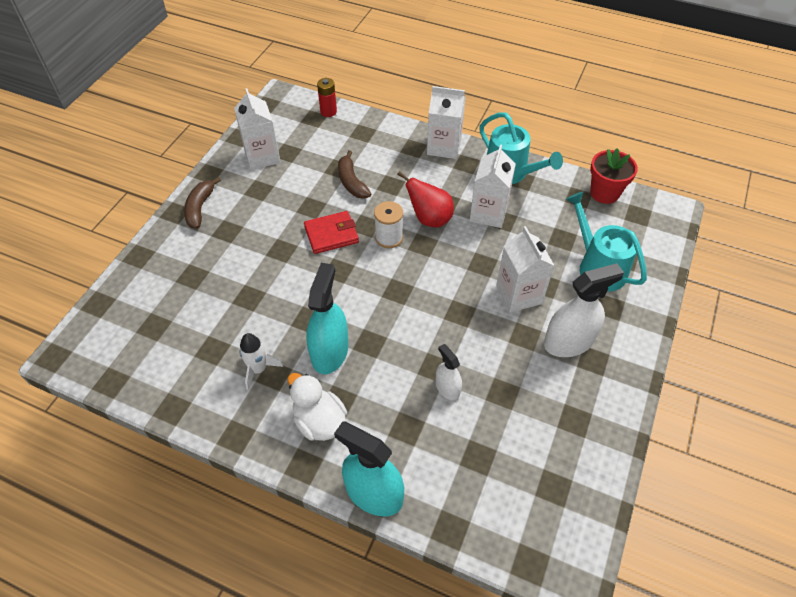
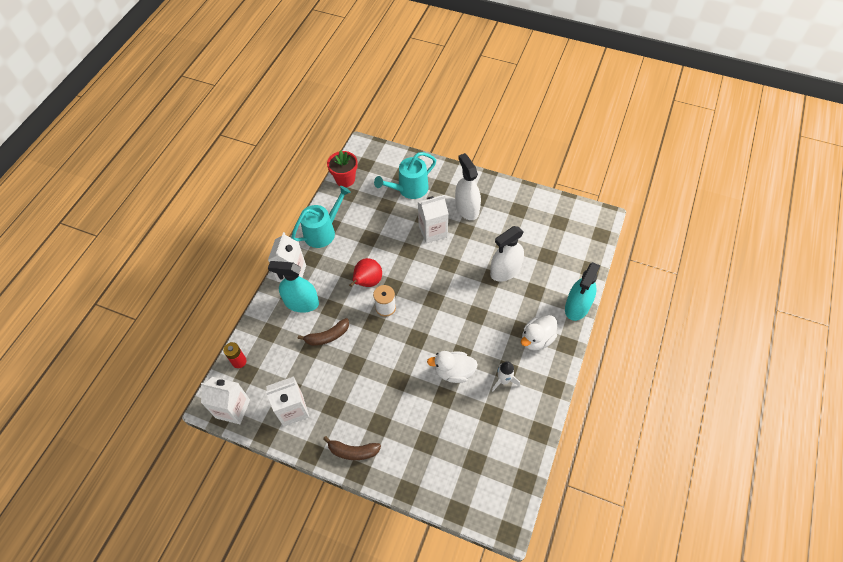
camera: 90 degrees left, 5 degrees up
red wallet [304,211,359,254] -> none
turquoise spray bottle [306,263,348,374] -> turquoise spray bottle moved to [268,261,319,313]
white spray bottle [436,344,462,401] -> white spray bottle [490,226,524,282], size x1.82
white carton [470,144,516,228] -> white carton moved to [201,377,250,424]
none -> white duck [427,351,478,383]

